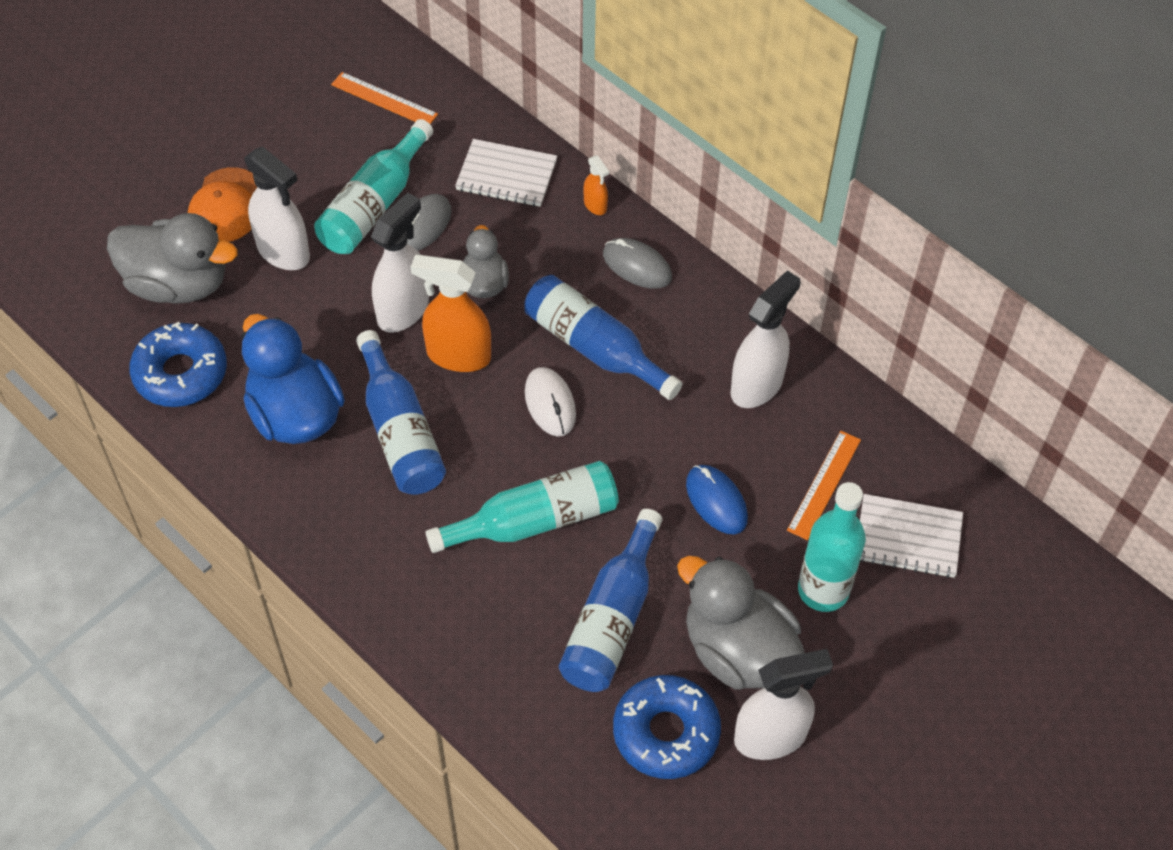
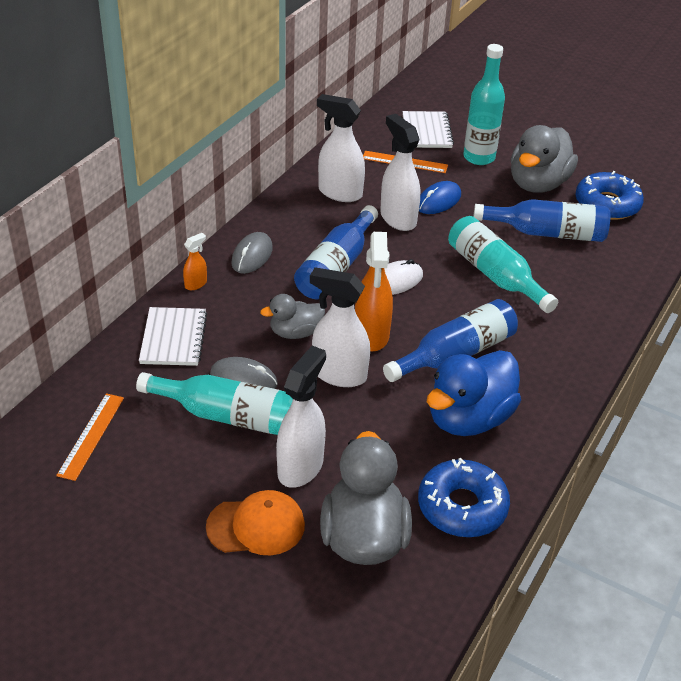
camera: 105 degrees left, 15 degrees down
white spray bottle [734,649,833,760] -> white spray bottle moved to [380,114,420,231]

